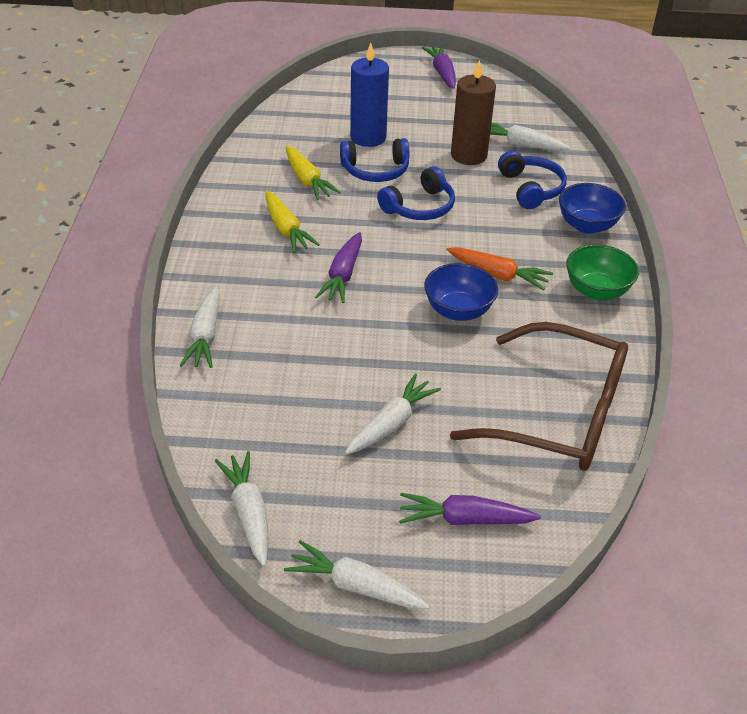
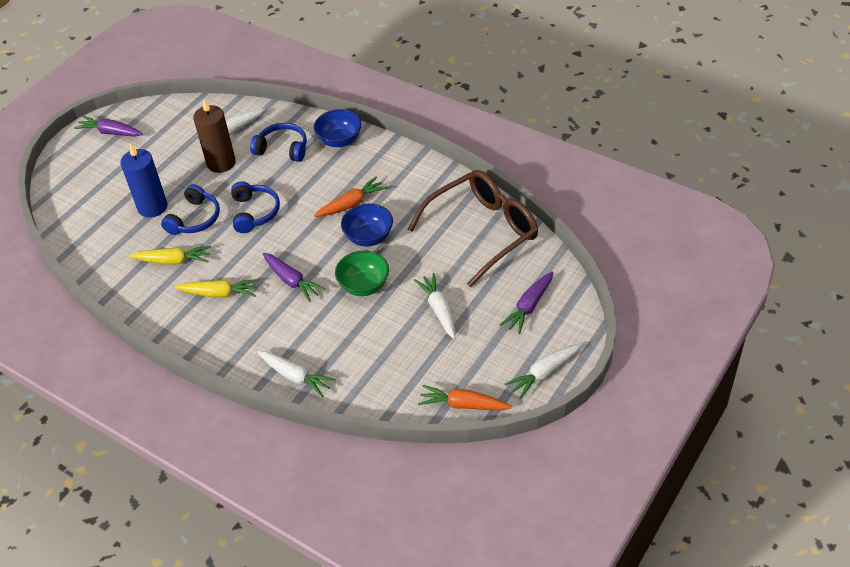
camera: 55 degrees left, 5 degrees up
white carrot [215,451,268,566] -> orange carrot [418,385,512,411]
green bowl [566,245,639,300] -> green bowl moved to [335,250,389,296]

